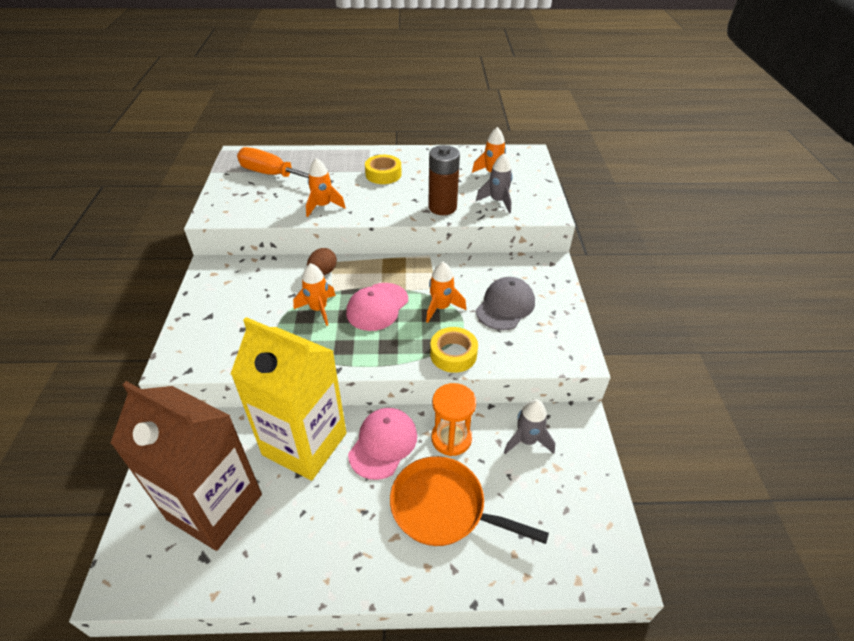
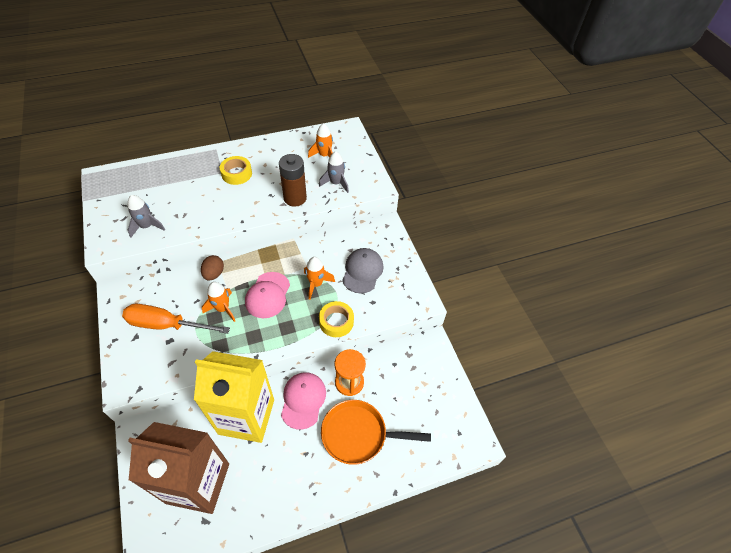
camera: 20 degrees left, 10 degrees up
orange screwdriver [237,147,334,184] -> orange screwdriver moved to [122,304,230,334]
orange rocket [306,158,346,217] -> none
grey rocket [504,399,555,454] -> grey rocket moved to [128,195,165,238]

